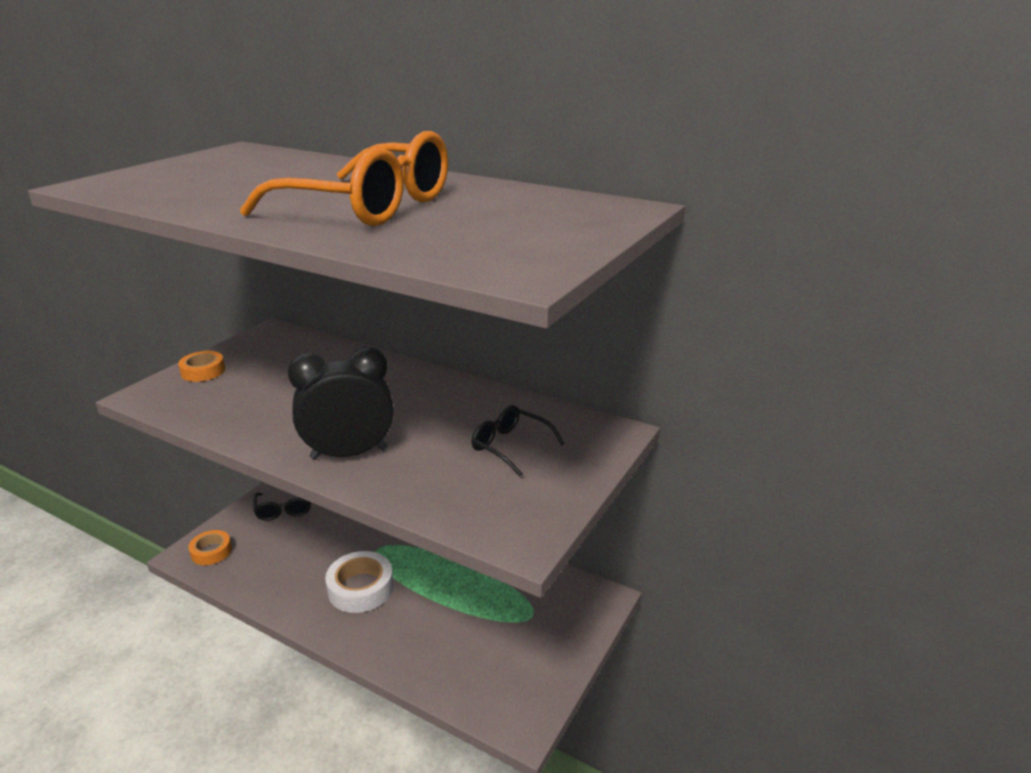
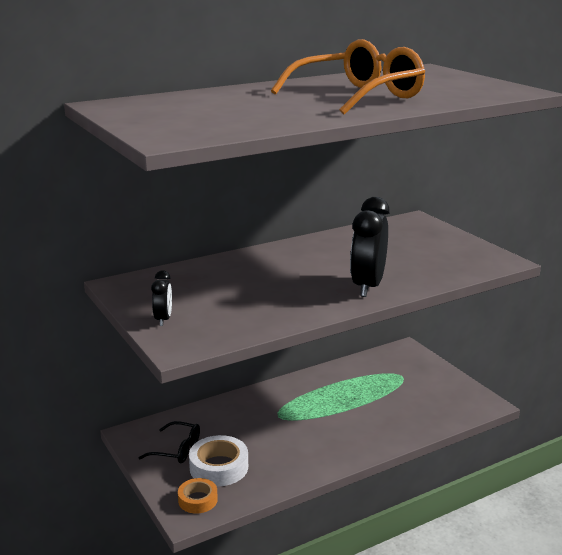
camera: 60 degrees left, 5 degrees down
orange tape [178,351,225,382] -> black clock [151,270,172,326]
white tape [325,551,394,613] -> white tape moved to [189,435,248,486]
black glasses [471,405,565,477] -> none

